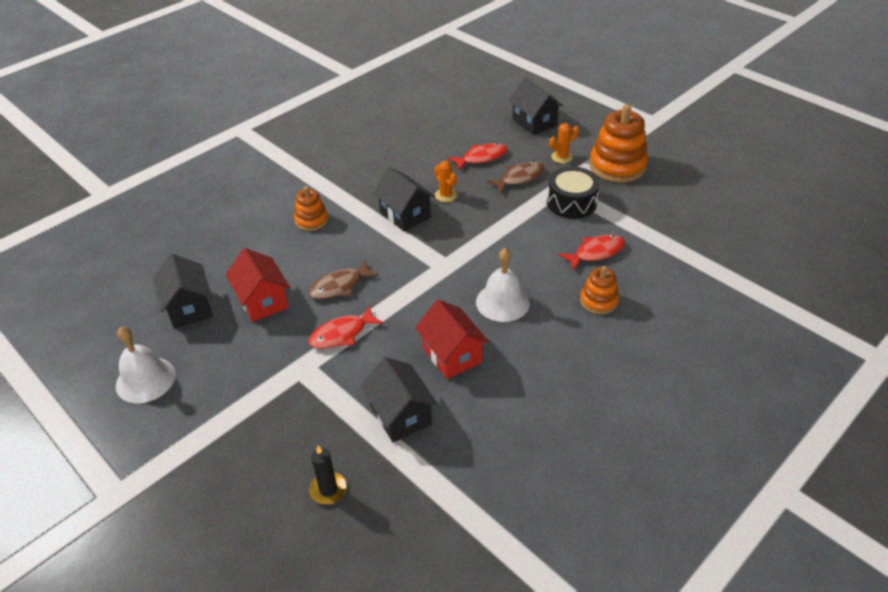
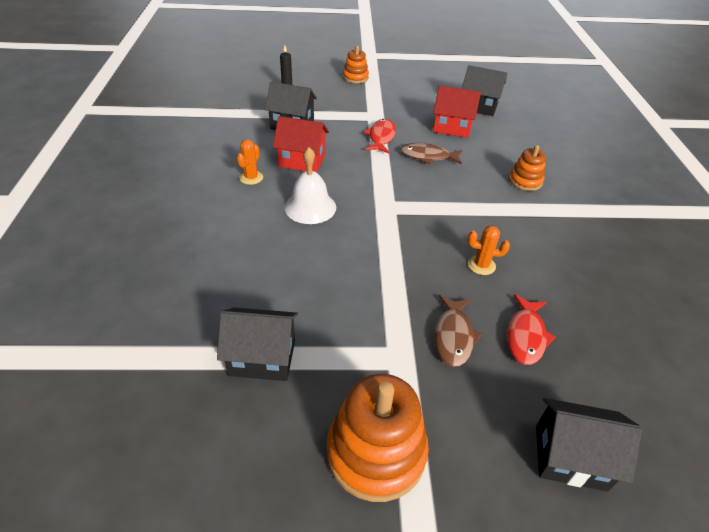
camera: 130 degrees right, 0 degrees up
white bell [116,327,176,403] -> none
brown fish [308,260,379,299] -> brown fish turned 90 degrees counterclockwise [400,143,462,164]
black house [373,167,435,231] -> black house moved to [217,307,298,381]
black drum [547,166,600,219] -> none
orange cactus [549,123,579,163] -> orange cactus moved to [237,139,263,185]
red fish [559,235,625,270] -> none
orange stacking toy [580,266,619,314] -> orange stacking toy moved to [343,45,369,83]

